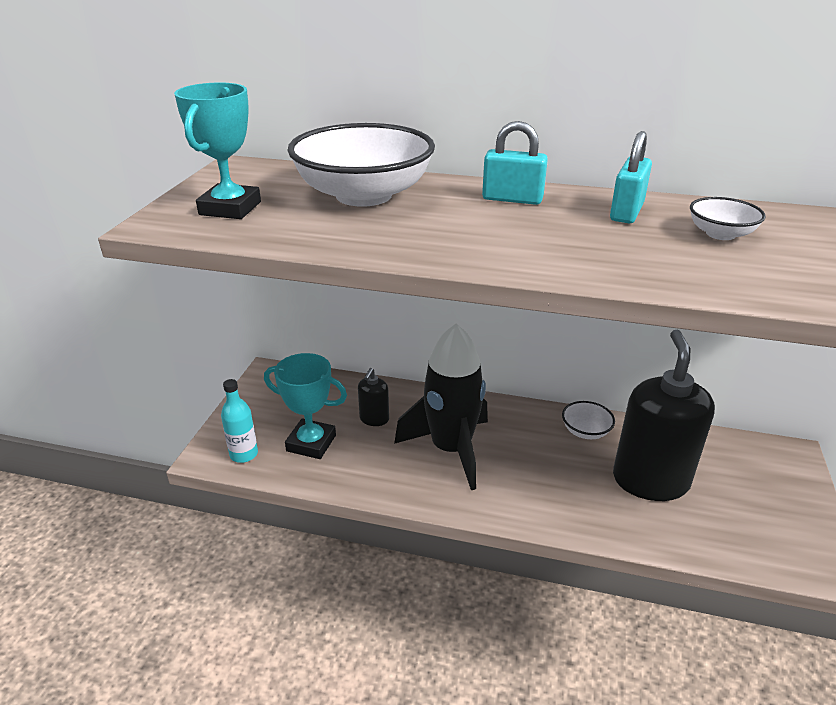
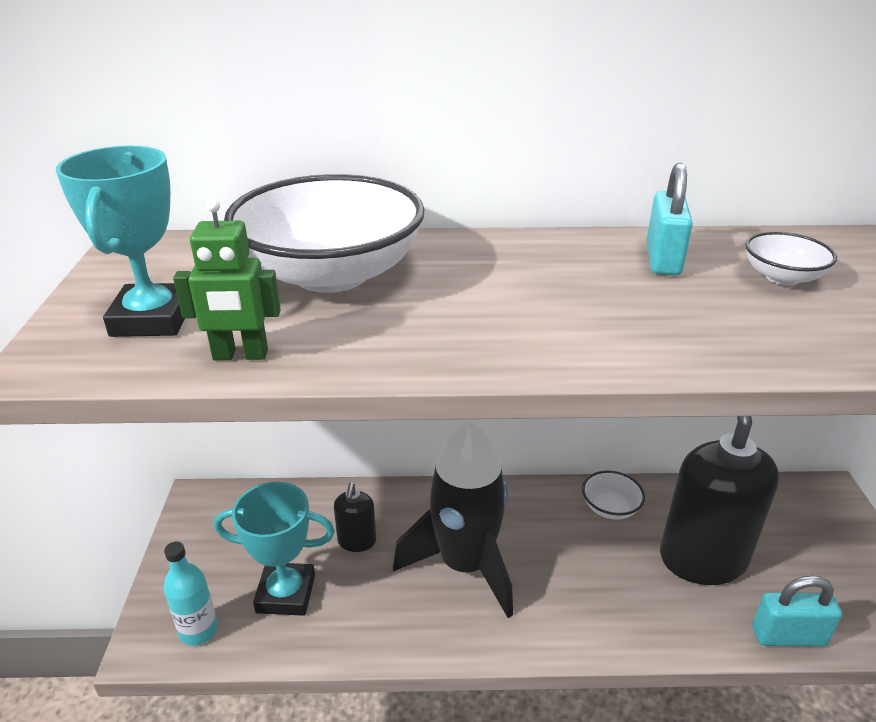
camera: 15 degrees left, 0 degrees up
turquoise padlock [482,121,548,205] -> turquoise padlock moved to [752,576,842,646]
none -> green robot [173,199,281,360]

